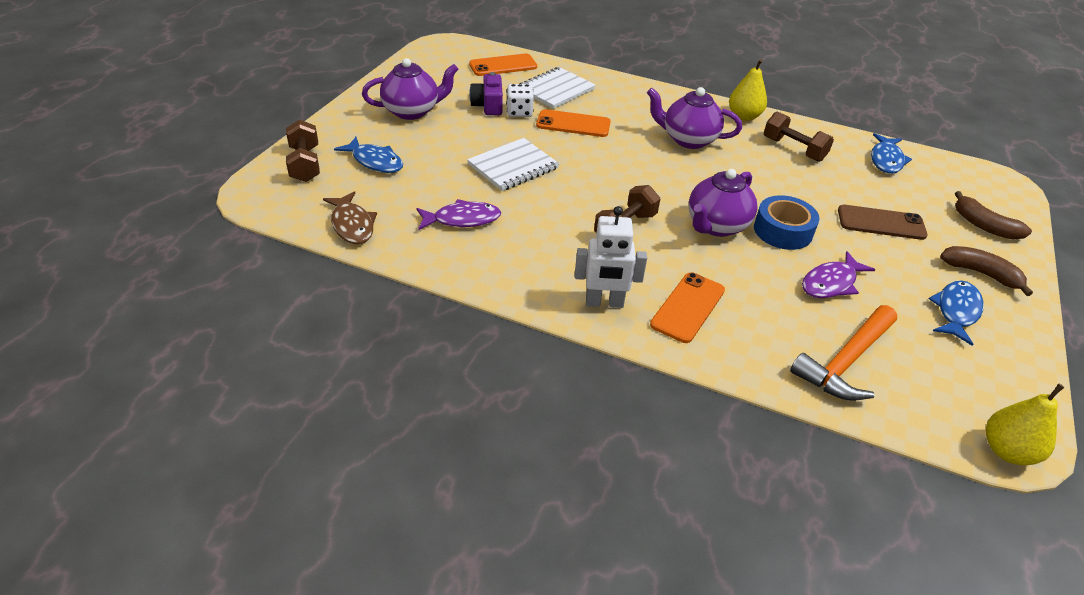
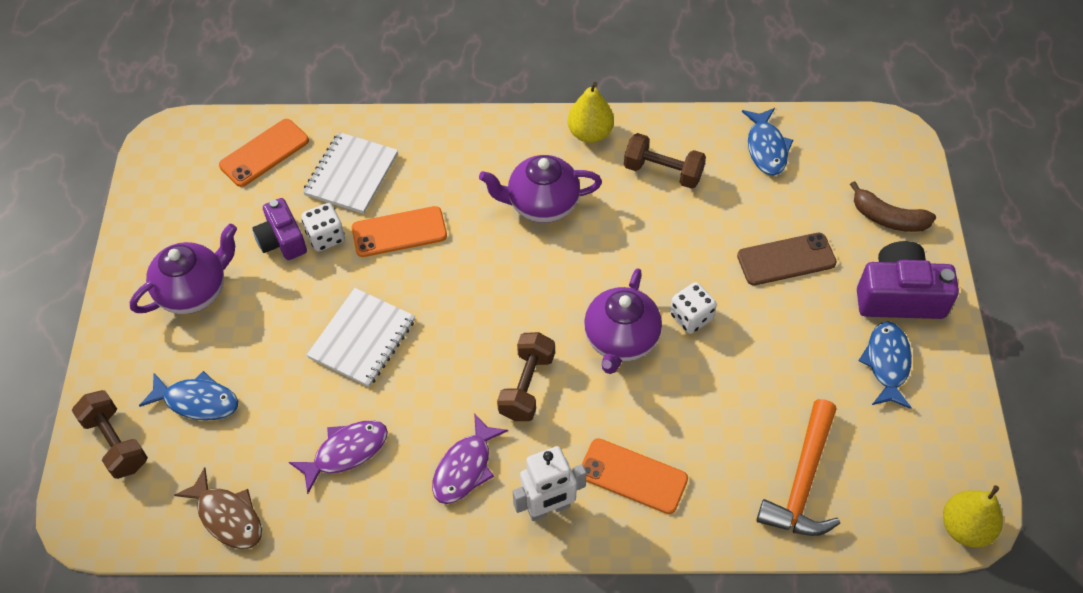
camera: 20 degrees left, 15 degrees up
orange phone [650,272,725,343] -> orange phone turned 75 degrees counterclockwise [582,438,688,514]
blue tape [754,195,819,250] -> white dice [670,282,717,334]
purple fish [802,251,876,298] -> purple fish moved to [432,413,508,504]
brown banana [940,246,1033,296] -> purple camera [857,241,959,319]

